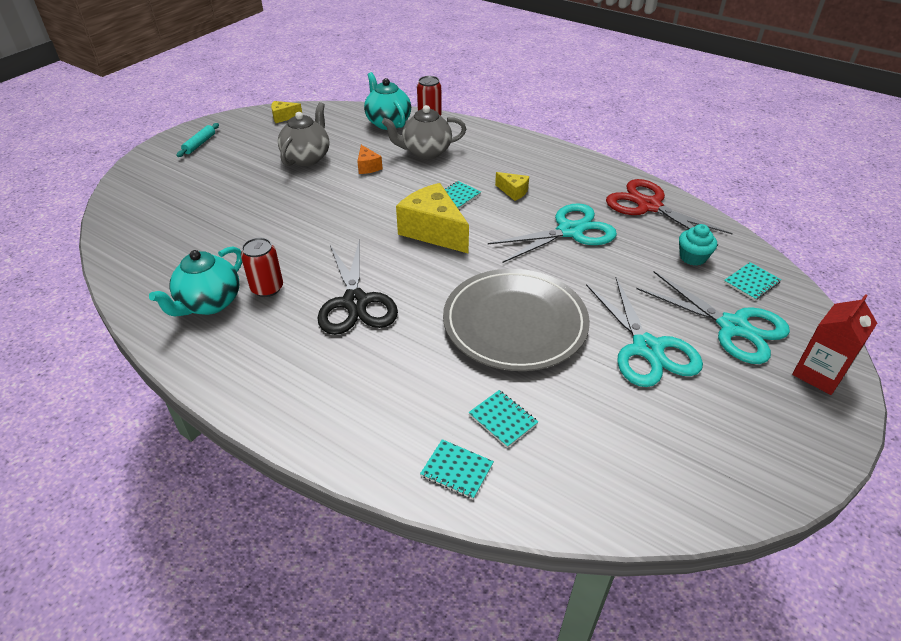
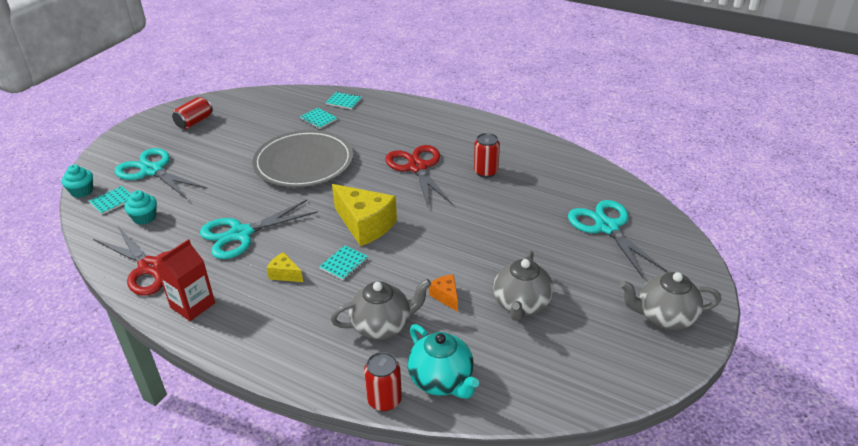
camera: 175 degrees right, 5 degrees down
turquoise teapot [149,246,242,316] -> none
turquoise rolling pin [176,123,219,157] -> grey teapot [620,272,721,330]
yellow cheese [271,101,302,123] -> none
black scissors [317,239,398,335] -> red scissors [385,145,452,207]
turquoise scissors [586,278,703,387] -> turquoise scissors moved to [568,200,667,278]
red carton [792,294,877,395] -> red carton moved to [156,239,215,321]
none -> turquoise cupcake [61,165,93,198]
none -> red can [172,97,213,129]

